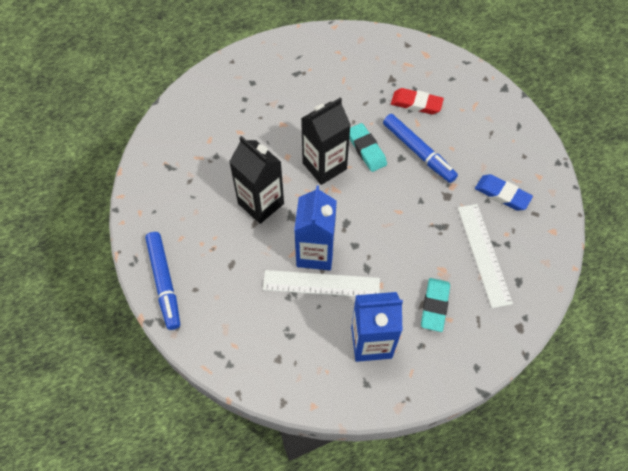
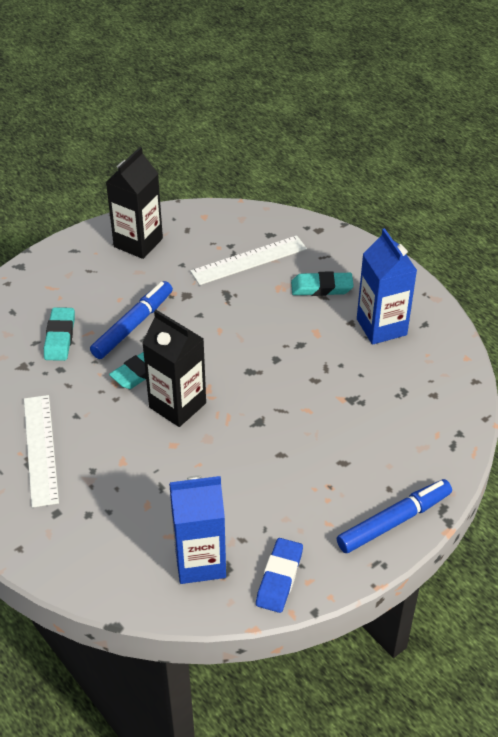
camera: 105 degrees left, 15 degrees down
black carton [229,136,284,224] -> black carton moved to [106,147,163,259]
white ruler [263,270,380,297] -> white ruler moved to [24,395,59,508]
blue carton [294,186,337,270] -> blue carton moved to [169,475,226,584]
red eraser [391,88,444,114] -> turquoise eraser [44,307,75,361]
blue eraser [475,174,533,211] -> blue eraser moved to [256,538,303,613]

